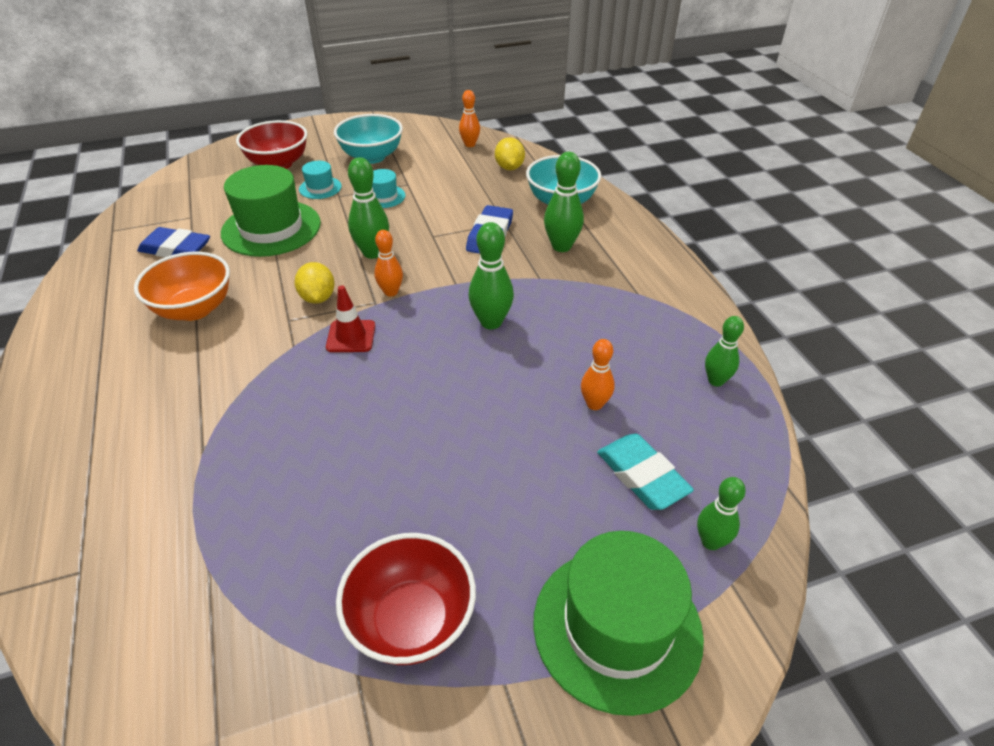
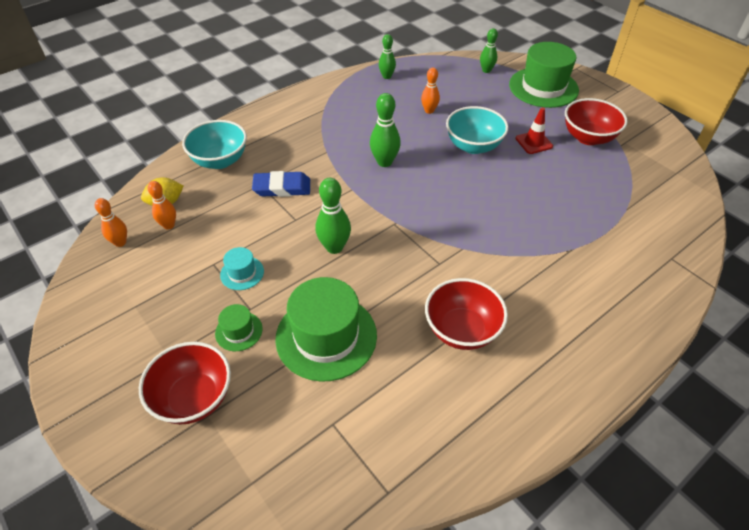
camera: 110 degrees left, 5 degrees up
orange bowl [134,252,230,321] -> red bowl [425,278,508,350]
blue eraser [137,227,210,257] -> none
yellow lemon [294,262,335,304] -> none
turquoise hat [299,161,342,199] -> green hat [215,304,263,351]
red traffic cone [326,285,375,352] -> red traffic cone moved to [516,107,553,154]
turquoise bowl [334,114,403,164] -> turquoise bowl moved to [446,106,508,154]
orange bowling pin [374,230,403,297] -> orange bowling pin moved to [147,181,176,230]
green bowling pin [544,152,584,252] -> none
turquoise eraser [597,434,694,510] -> none

